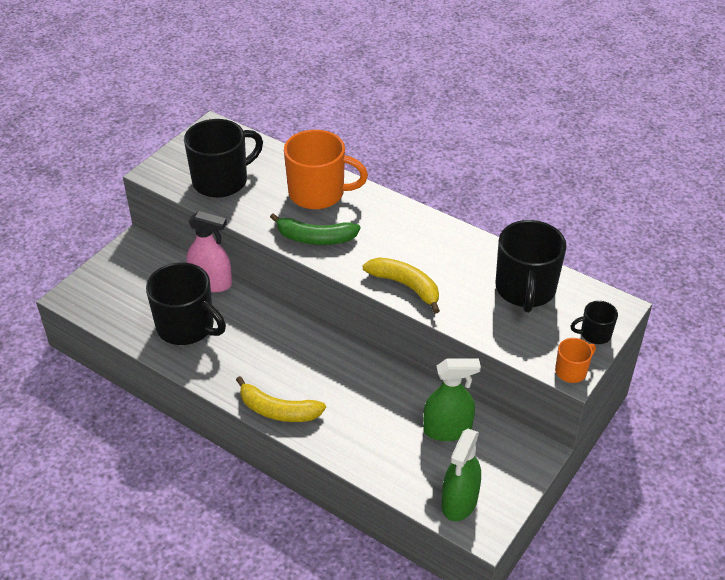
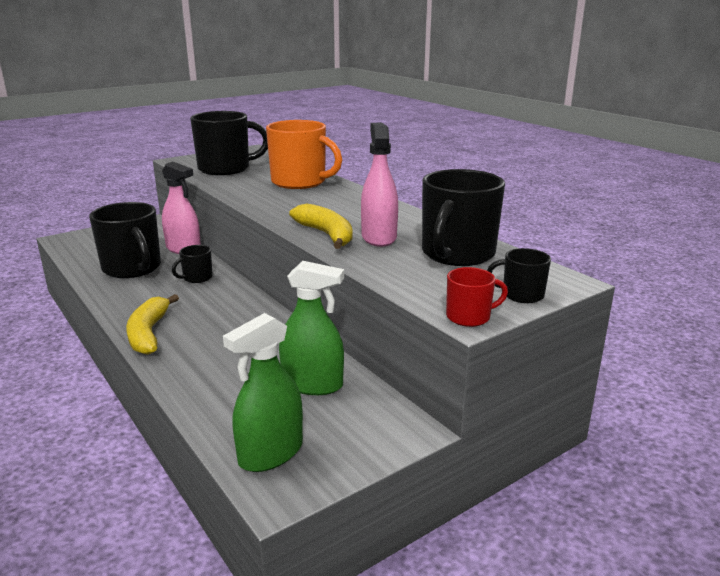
camera: 20 degrees right, 20 degrees down
yellow banana [236,376,326,422] -> yellow banana turned 45 degrees clockwise [126,294,179,355]
green banana [270,213,360,245] -> none
orange mug [555,338,596,383] -> red mug [446,267,508,327]
none -> black mug [172,245,213,283]
none -> pink spray bottle [361,123,398,247]

